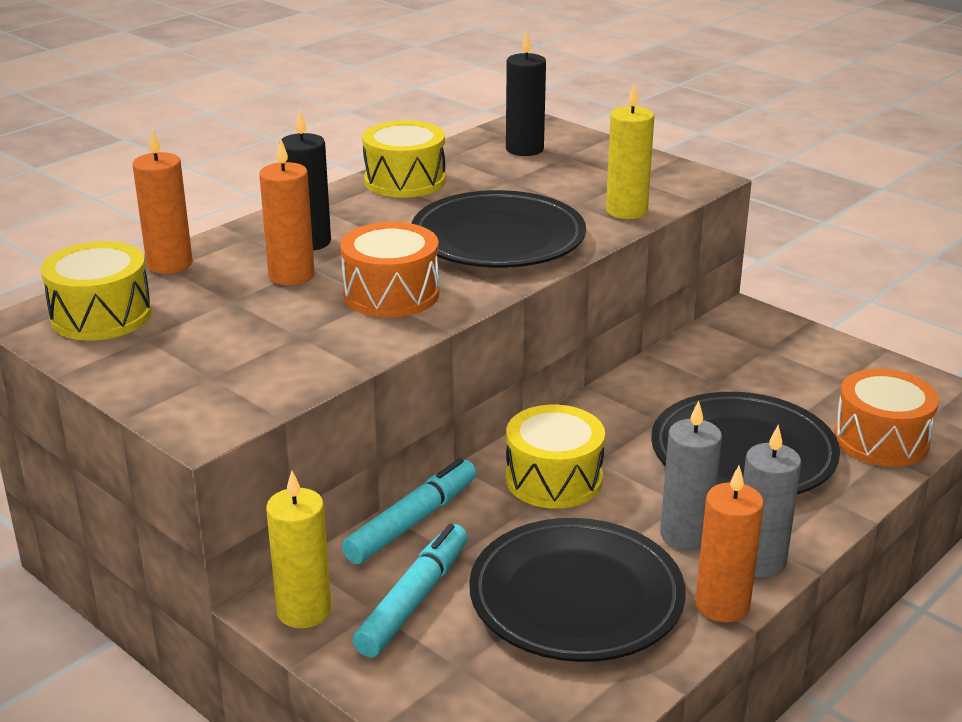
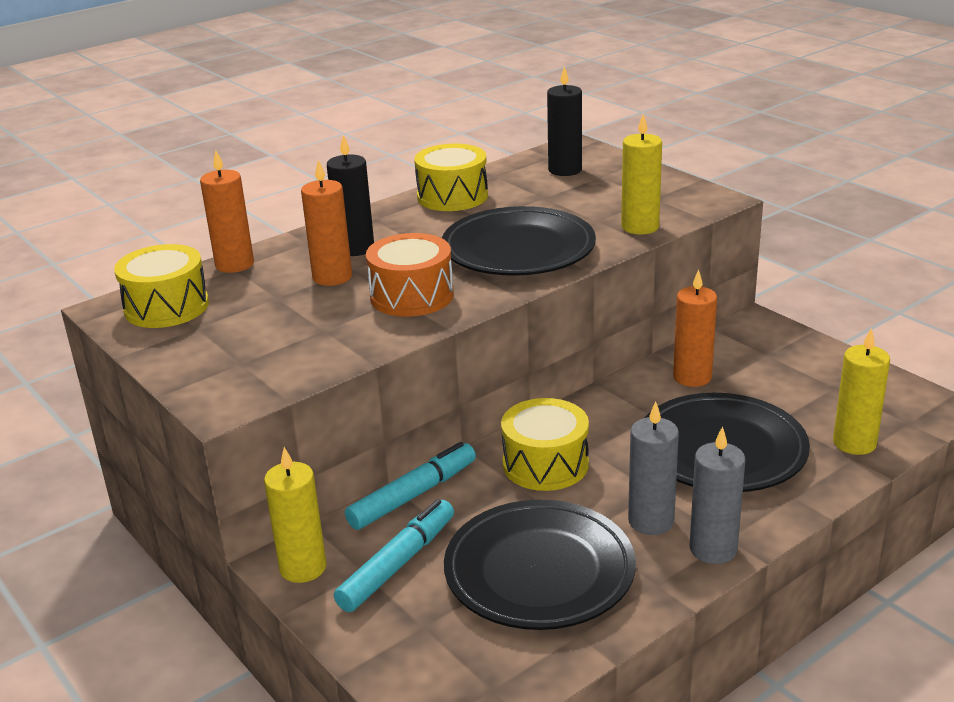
camera: 10 degrees right, 0 degrees up
orange candle [695,466,764,622] -> orange candle moved to [673,270,717,387]
orange drum [834,369,939,467] -> yellow candle [833,328,890,455]

